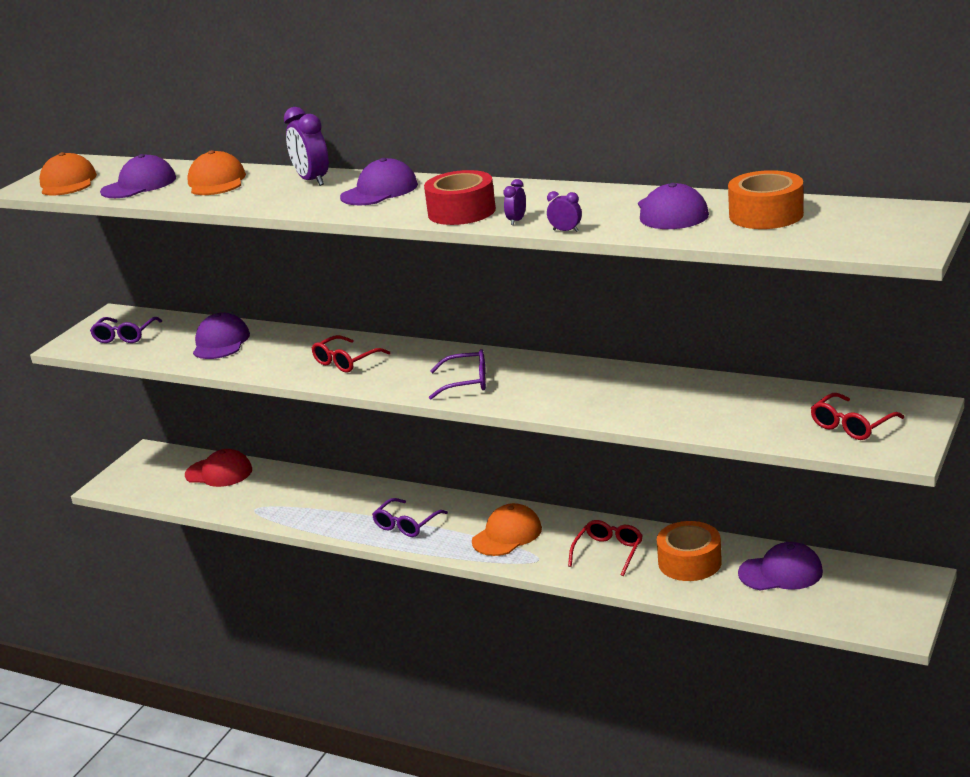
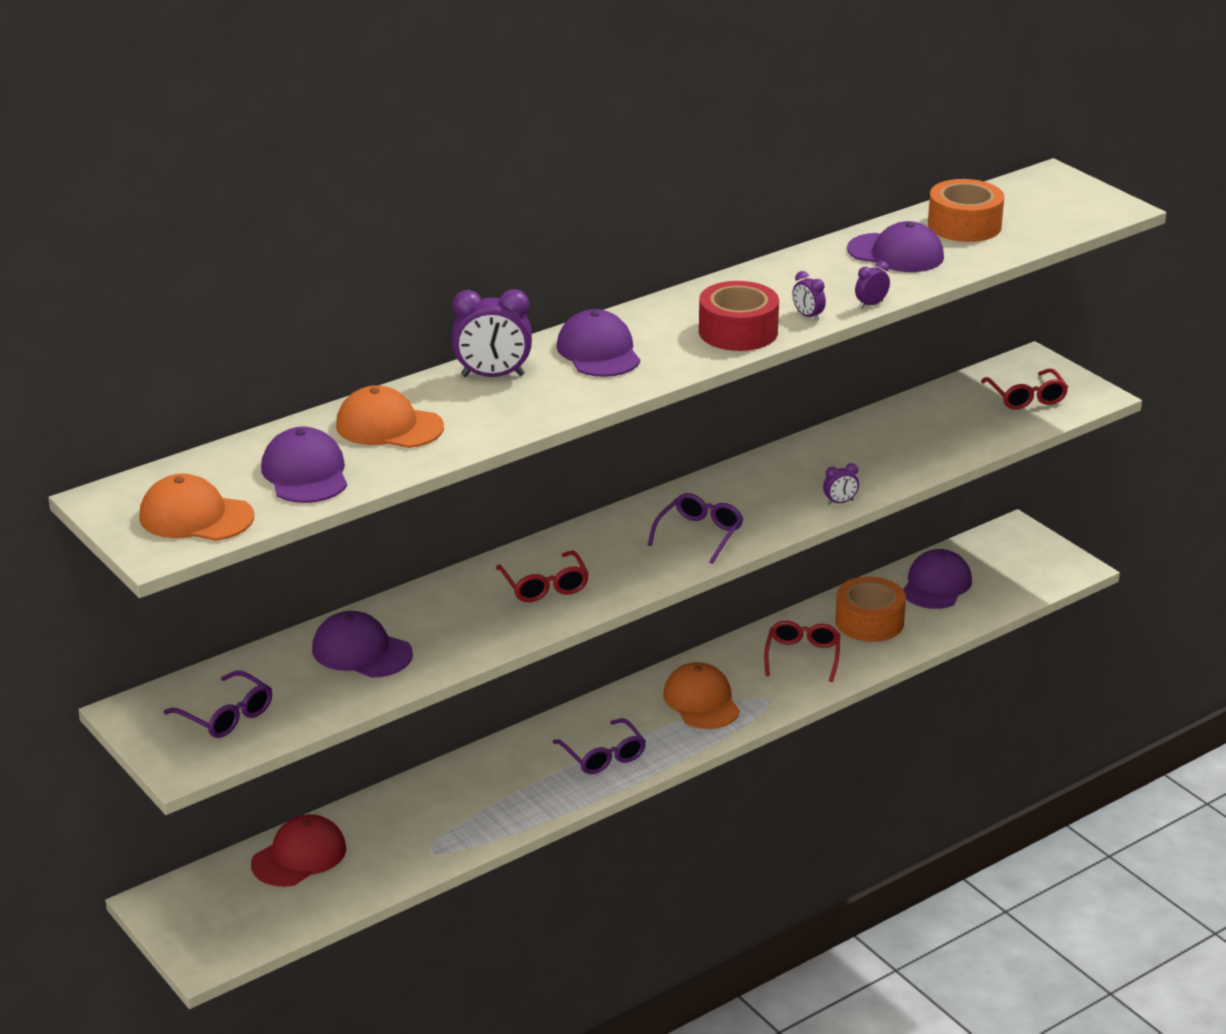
camera: 65 degrees left, 5 degrees up
red glasses [568,520,643,576] -> red glasses turned 45 degrees clockwise [764,621,840,682]
none -> purple clock [823,463,859,505]

